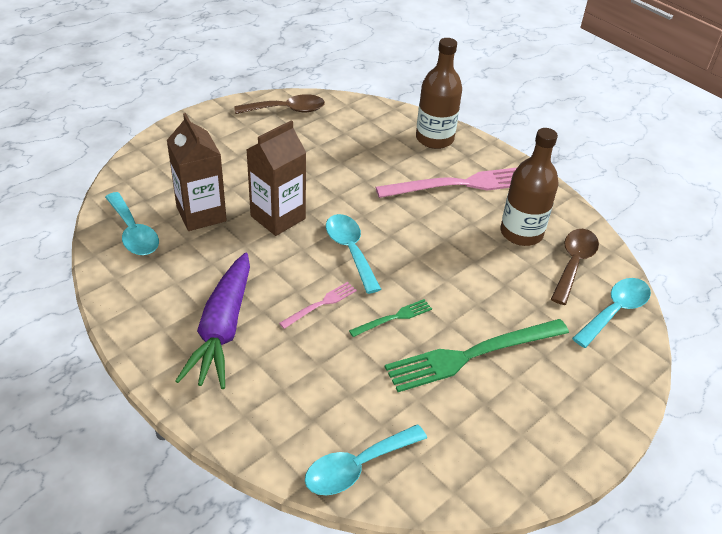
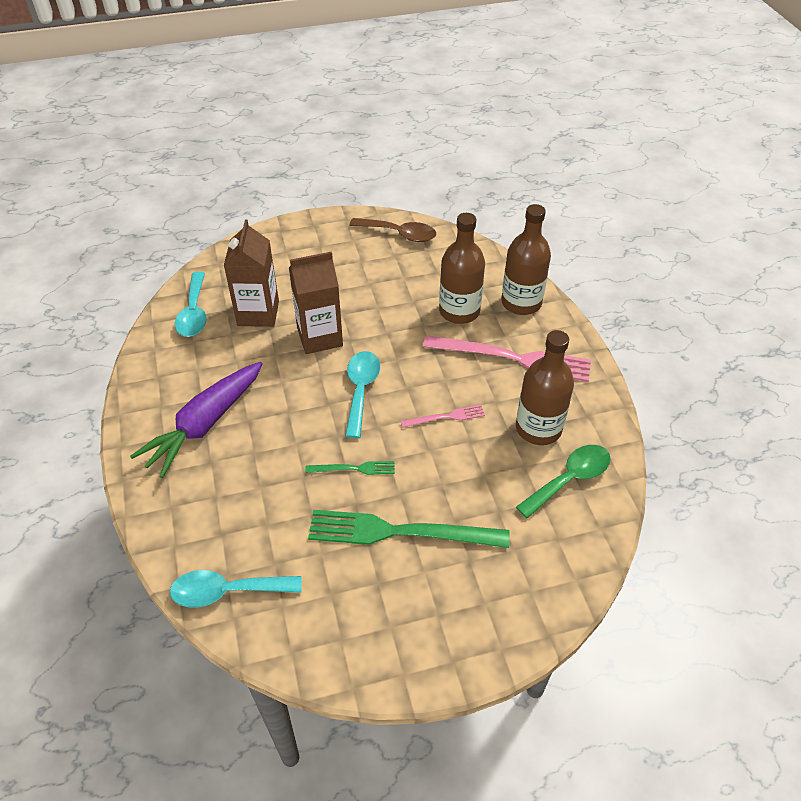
camera: 30 degrees right, 5 degrees up
pink fork [279,282,357,329] -> pink fork moved to [401,405,485,428]
brown spoon [551,229,599,305] -> green spoon [516,445,611,519]
turquoise spoon [572,278,651,348] -> none
none -> brown bottle [439,213,485,324]

